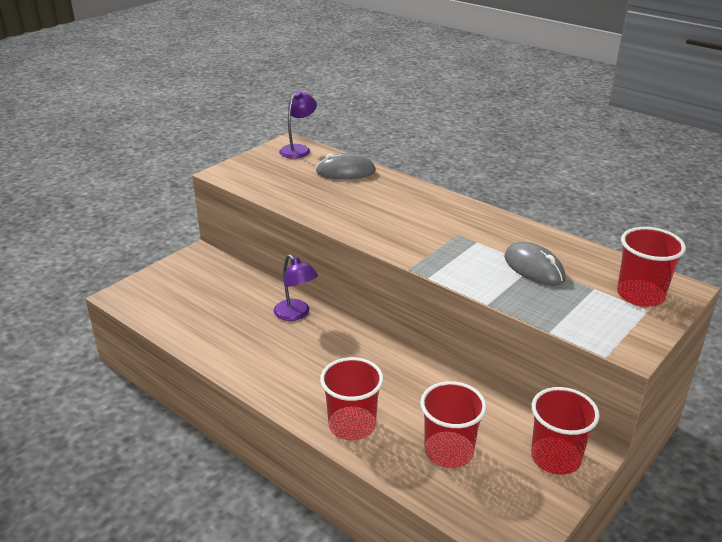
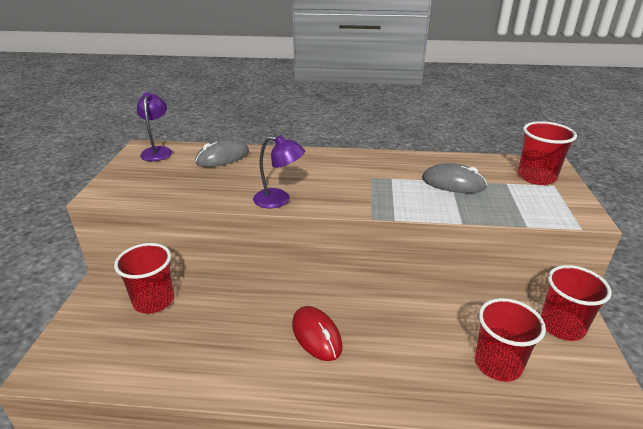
camera: 35 degrees left, 0 degrees up
purple lamp [274,255,318,321] -> purple lamp moved to [253,135,305,209]
red cup [320,357,383,440] -> red cup moved to [114,243,174,314]
none -> red mouse [292,306,343,361]

